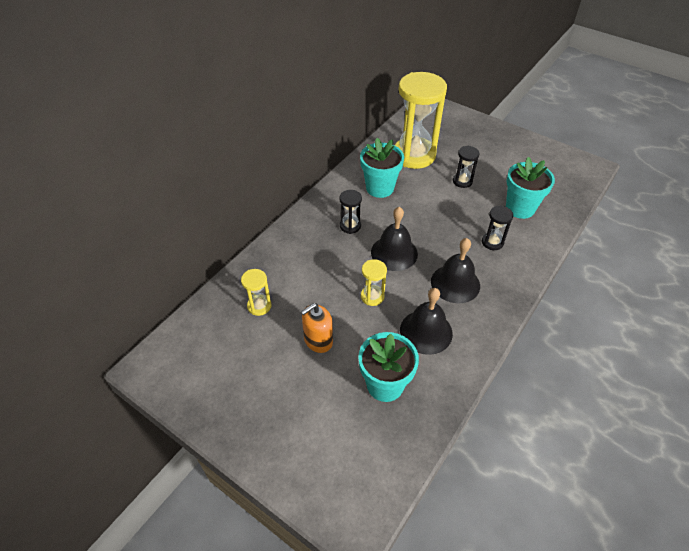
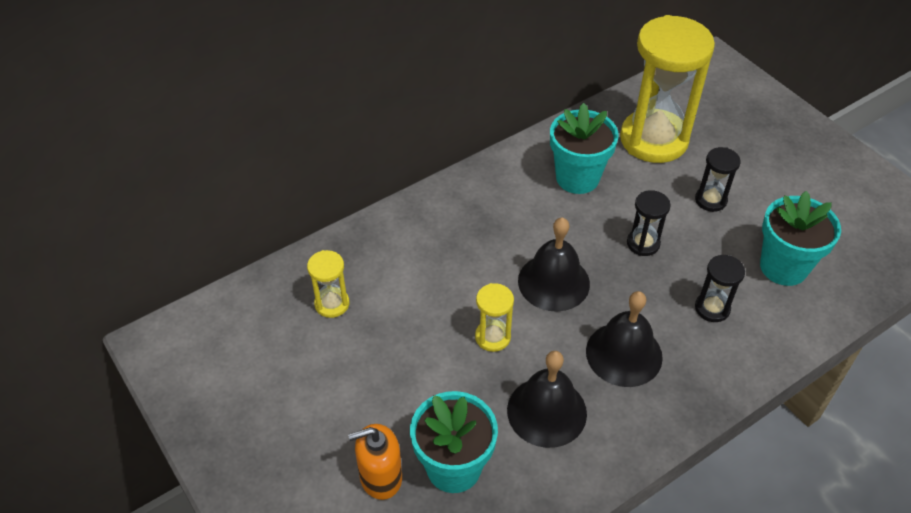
camera: 20 degrees right, 0 degrees up
orange soap dispenser [301,303,333,353] -> orange soap dispenser moved to [348,424,402,500]
black hourglass [339,190,362,234] -> black hourglass moved to [627,190,670,256]

